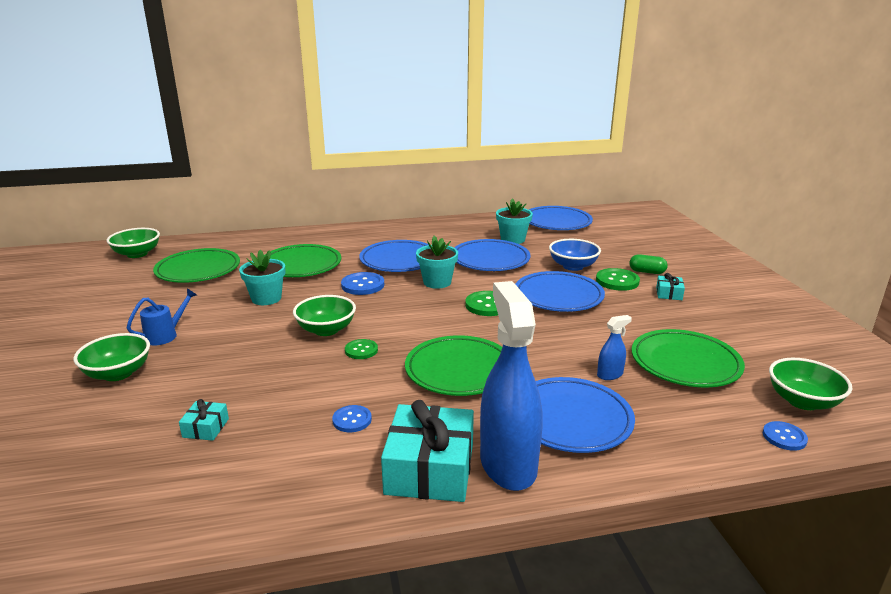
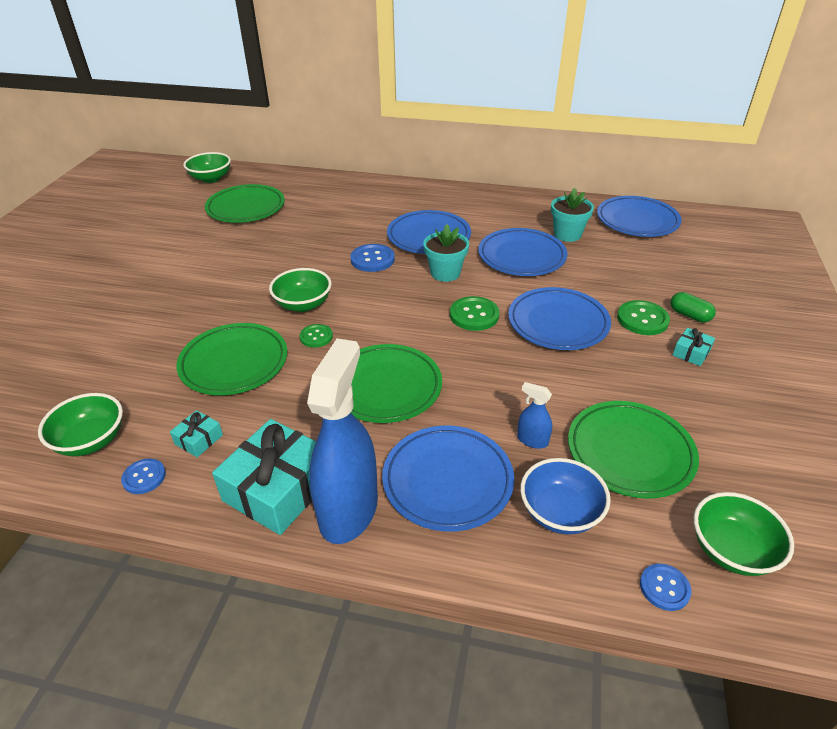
camera: 25 degrees right, 15 degrees up
green bowl [73,333,150,381] -> green bowl moved to [38,393,123,456]
blue watering can [127,289,197,345] -> none
turquoise gift [179,399,229,441] -> turquoise gift moved to [170,410,223,457]
turquoise flower pot [239,250,285,305] -> none
green plate [264,244,341,277] -> green plate moved to [176,323,287,395]
blue button [332,405,372,432] -> blue button moved to [121,459,166,494]
blue bowl [549,239,601,271] -> blue bowl moved to [520,458,611,534]
blue spray bottle [597,315,632,380] -> blue spray bottle turned 150 degrees counterclockwise [517,382,552,449]

